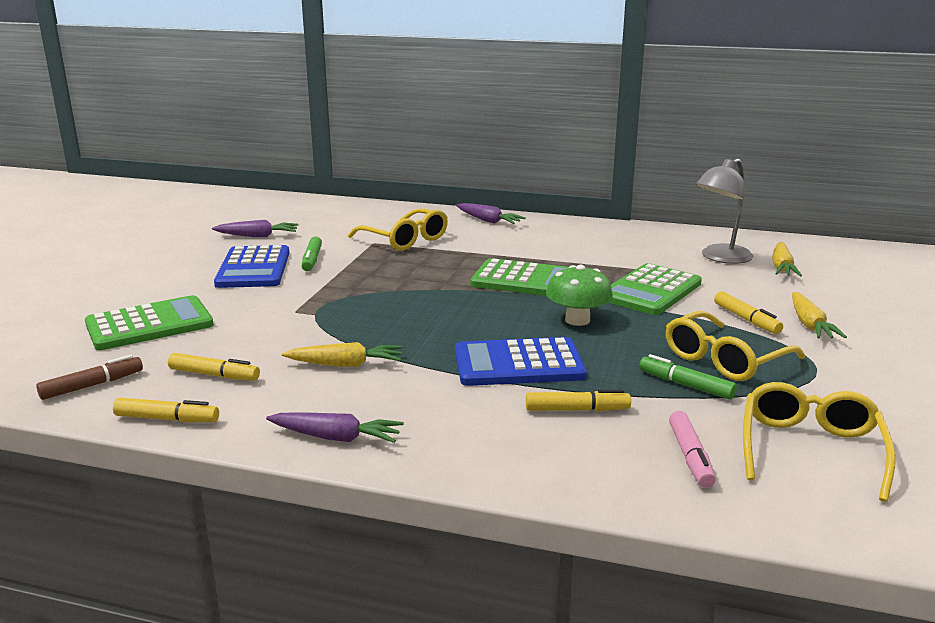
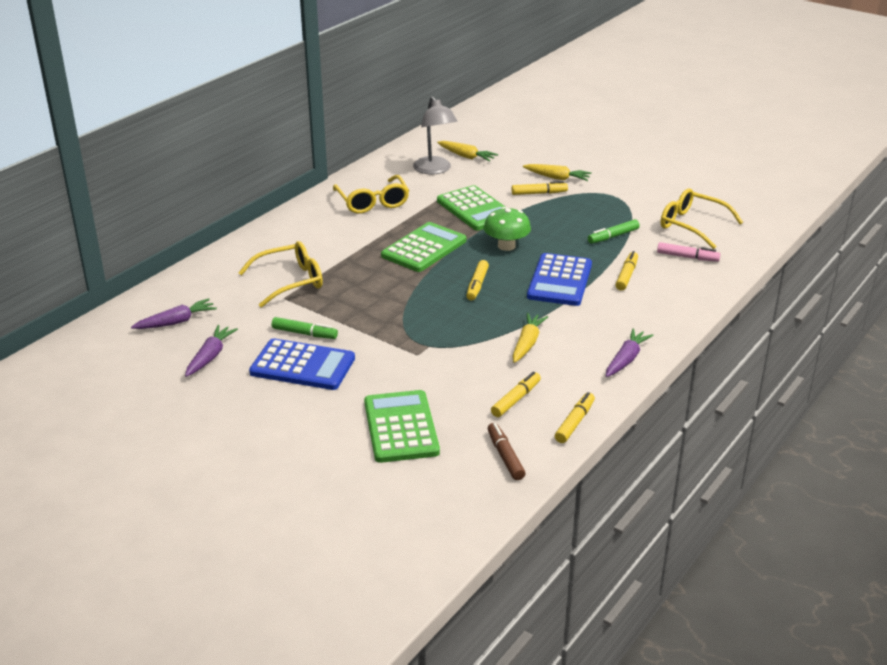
camera: 70 degrees left, 10 degrees up
purple carrot [456,203,526,224] -> purple carrot moved to [131,298,217,329]
yellow glasses [666,311,805,381] -> yellow glasses moved to [333,175,409,214]
none -> yellow marker [466,260,489,300]

